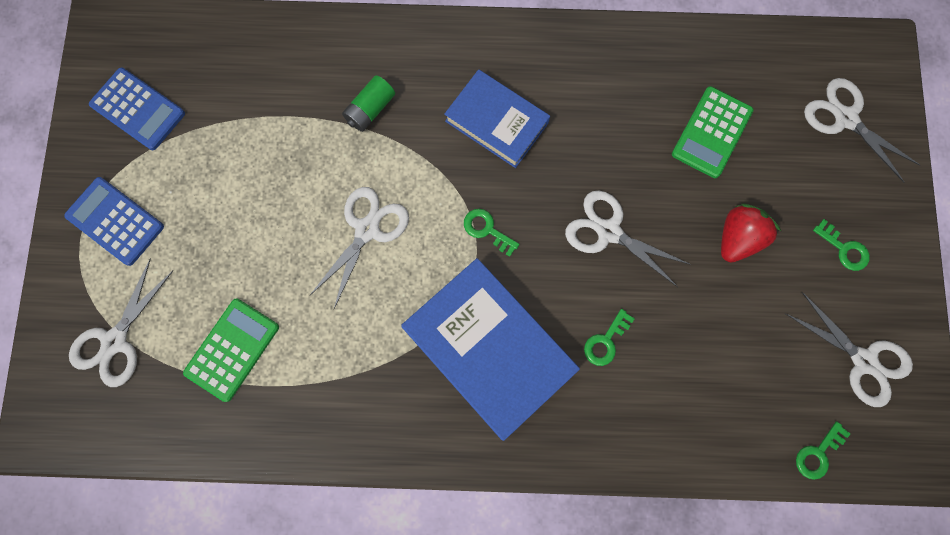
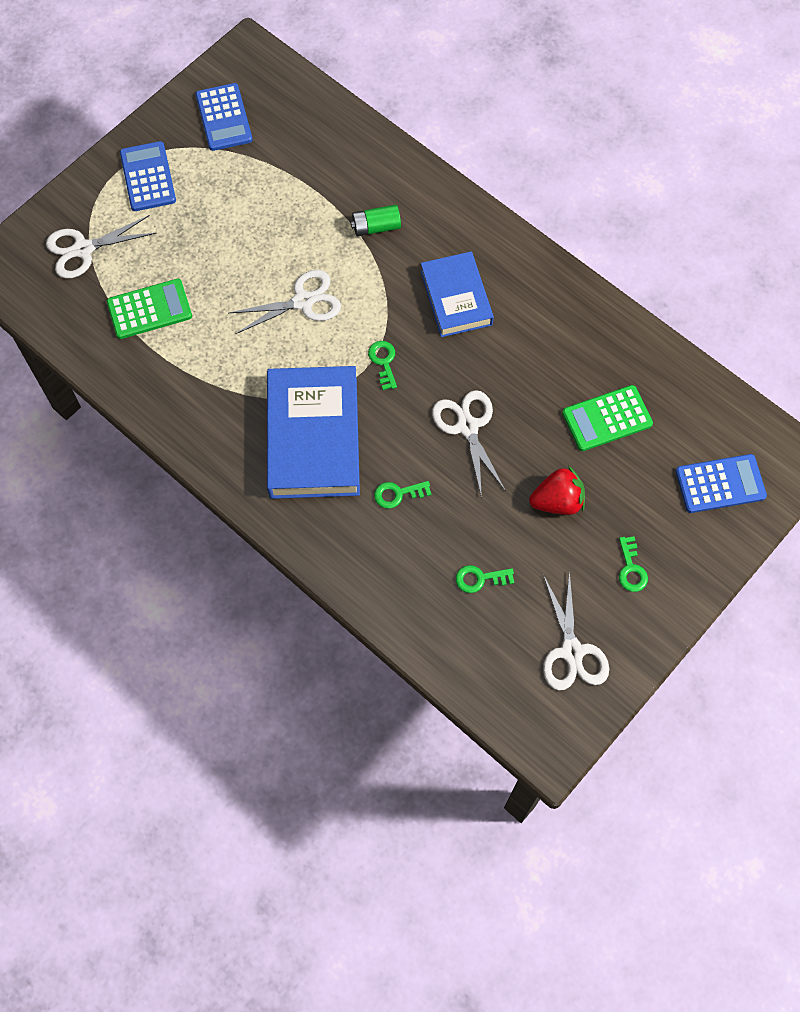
camera: 40 degrees right, 10 degrees down
green key [796,421,850,480] -> green key moved to [456,565,514,593]
white scissors [804,78,920,183] -> blue calculator [675,454,767,513]

